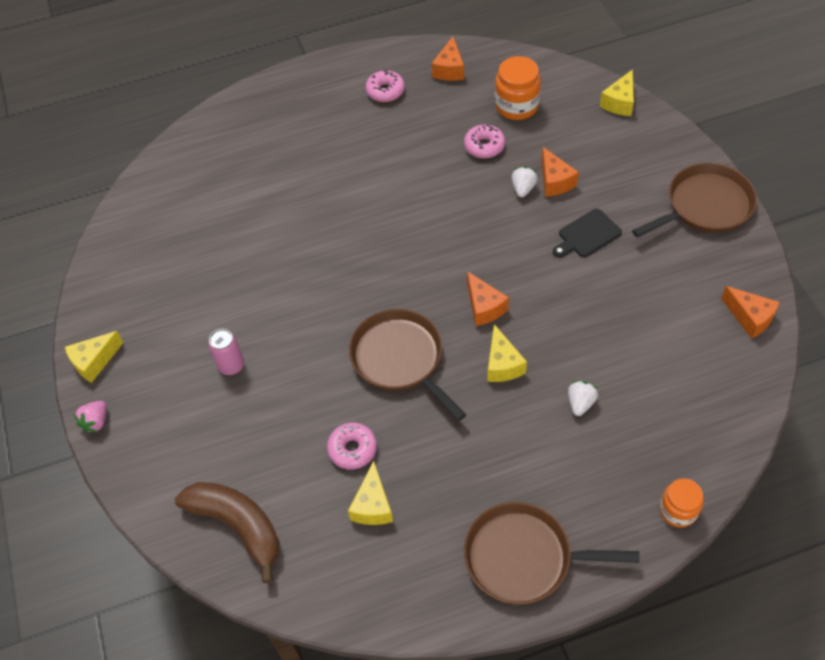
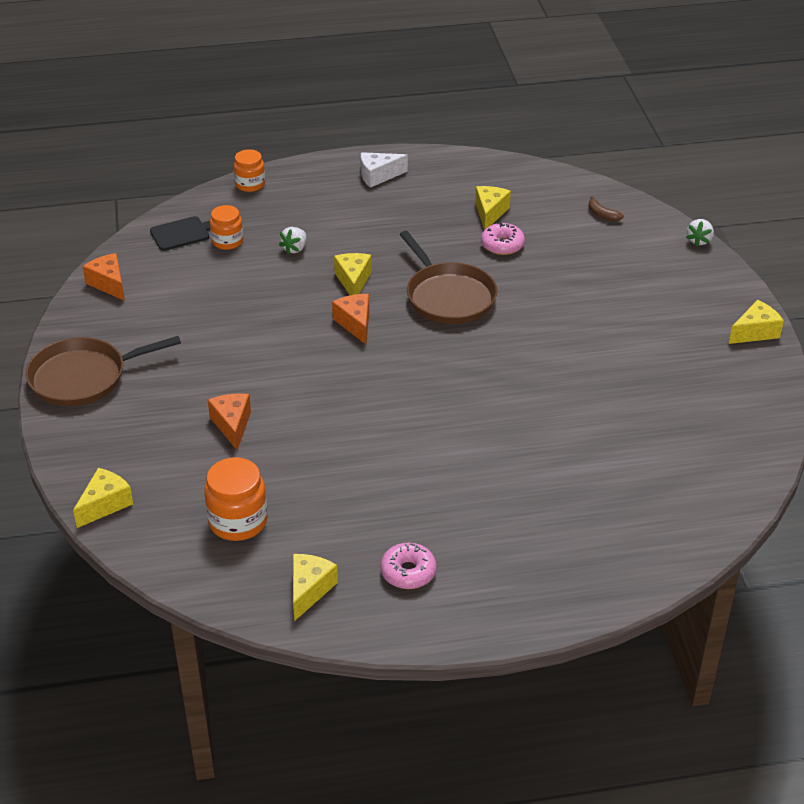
camera: 175 degrees left, 15 degrees down
pink strawberry [73,401,106,433] -> none
brown banana [175,482,279,583] -> brown banana [588,196,624,222], size x0.41
pink can [208,329,244,375] -> none
orange cheese [432,37,464,81] -> yellow cheese [293,554,338,621]
pink donut [464,124,505,158] -> none
brown pan [464,502,640,604] -> white cheese [361,152,408,188]
white strawberry [511,167,538,197] -> white strawberry moved to [686,219,714,247]
black cutting board [553,209,622,258] -> black cutting board moved to [150,216,210,251]
none -> orange jar [210,205,243,250]

